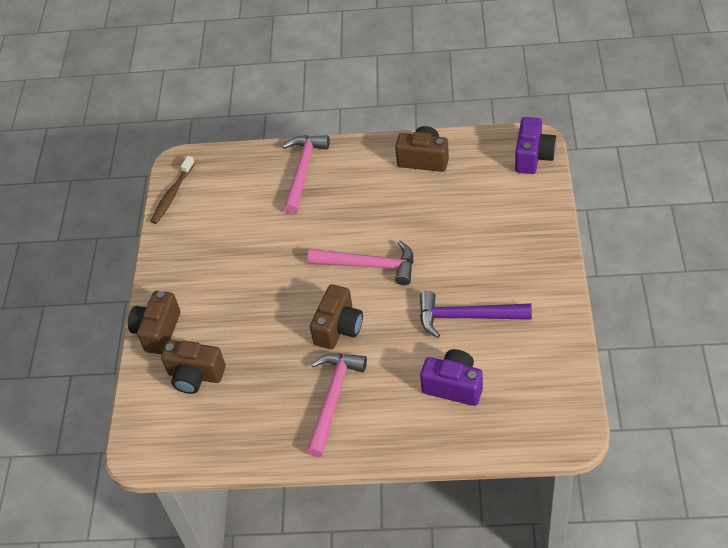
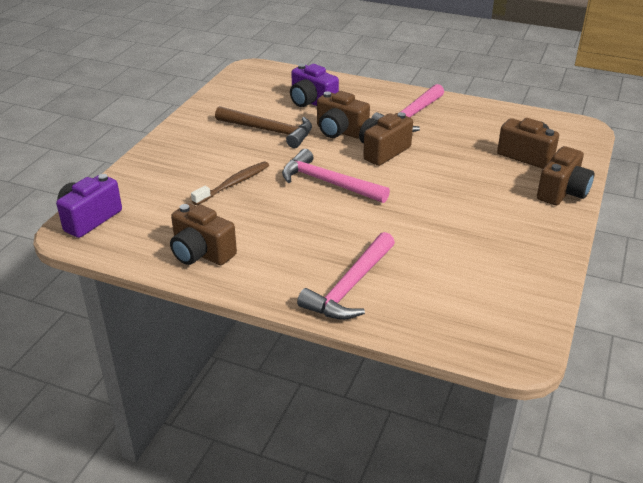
camera: 165 degrees left, 15 degrees down
brown toothbrush [150,156,195,224] -> brown toothbrush moved to [191,161,269,205]
purple hammer [420,291,532,338] -> brown hammer [215,106,312,148]
none -> brown camera [317,91,370,139]

